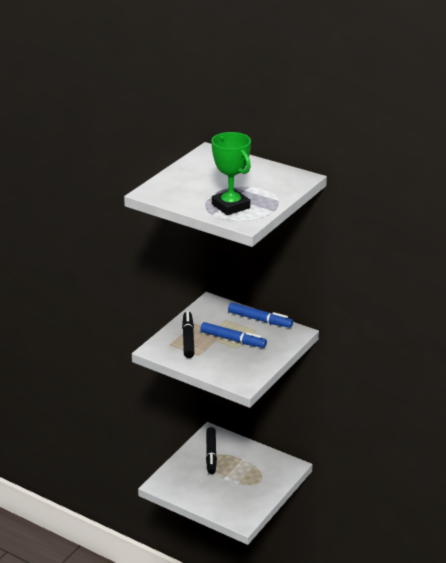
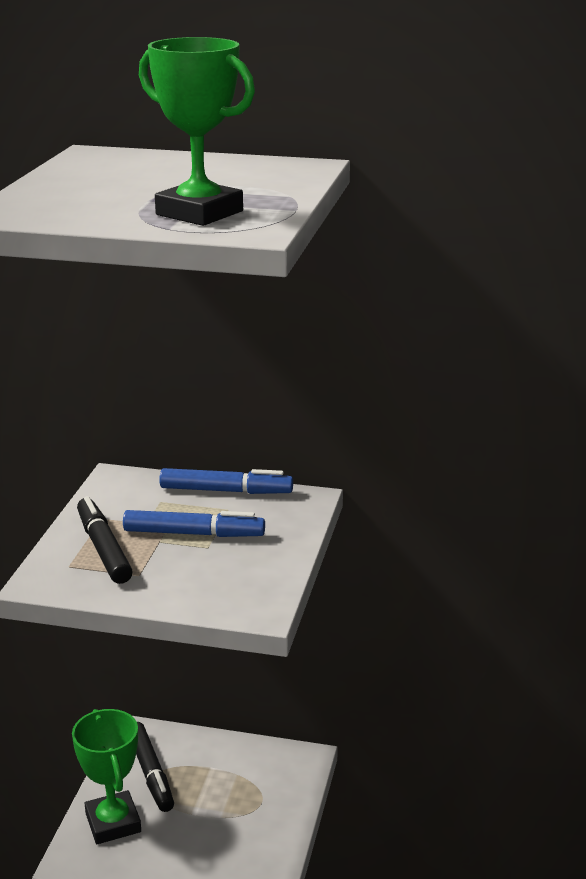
camera: 20 degrees left, 5 degrees down
none -> green trophy [72,709,141,844]

